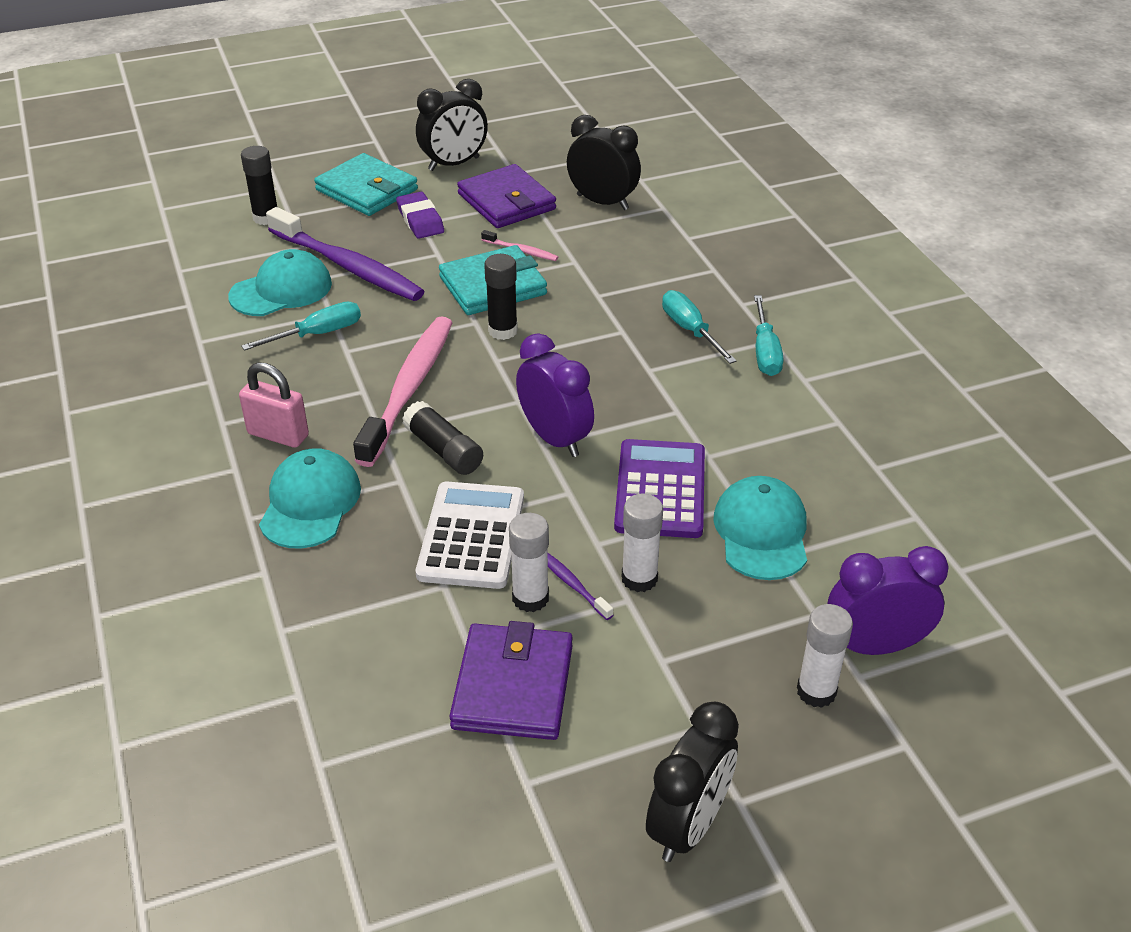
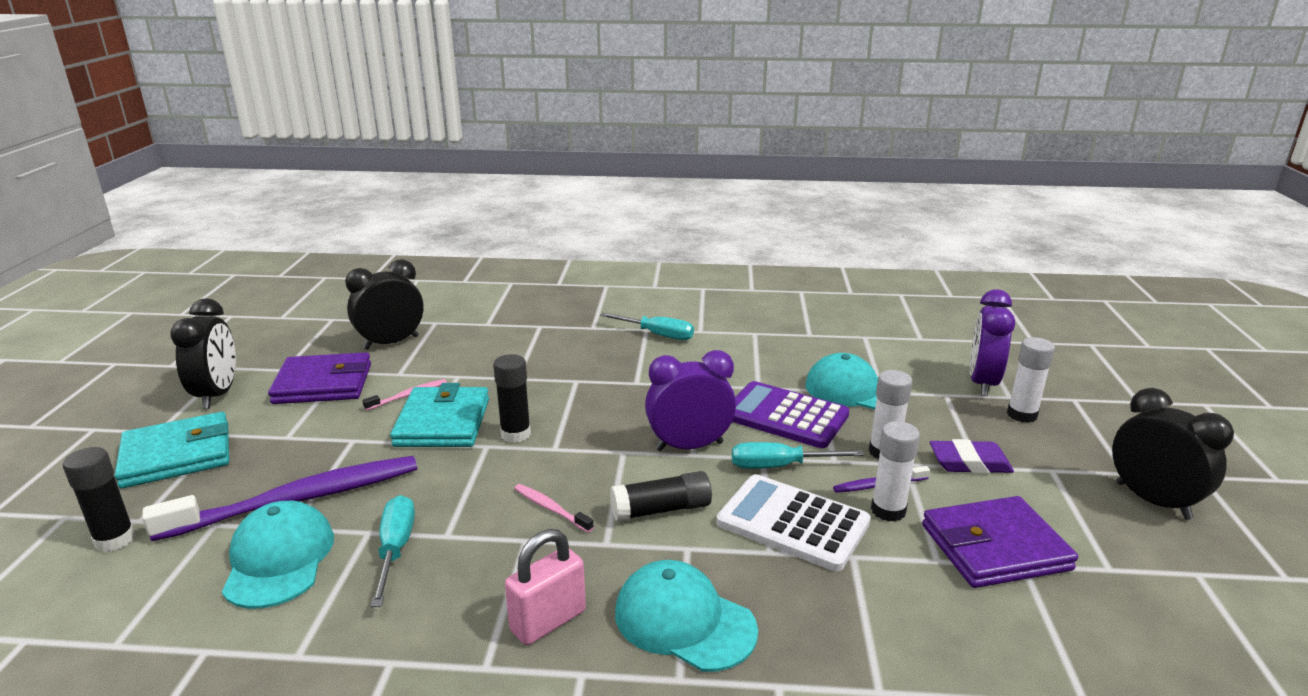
camera: 65 degrees left, 15 degrees down
pink toothbrush [353,316,453,467] -> pink toothbrush [514,484,594,533], size x0.42
purple eraser [396,192,444,239] -> purple eraser moved to [930,439,1014,474]
purple wallet [449,621,573,740] -> purple wallet turned 45 degrees counterclockwise [922,496,1078,588]
turquoise screwdriver [662,290,736,364] -> turquoise screwdriver moved to [732,442,864,469]

